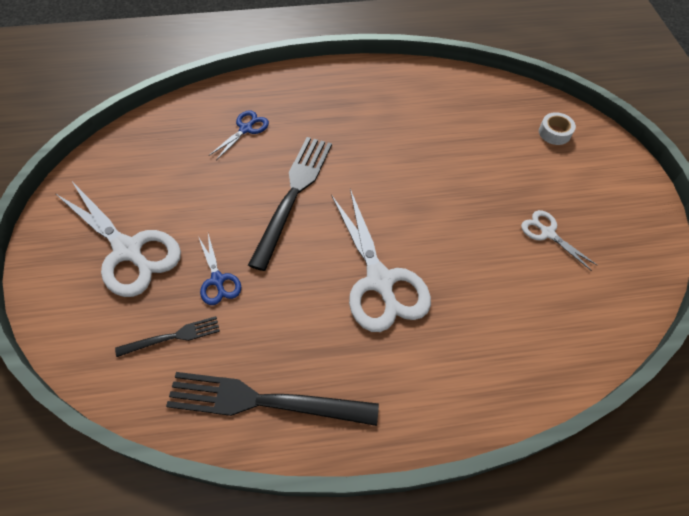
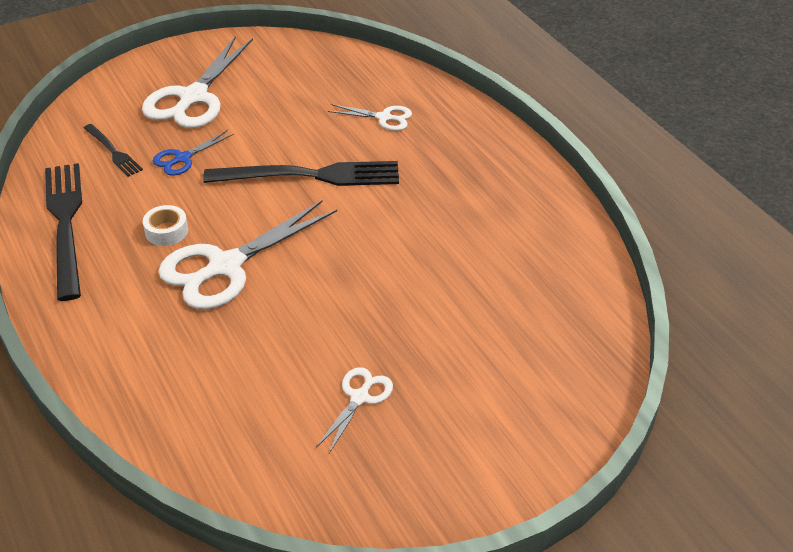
camera: 70 degrees right, 15 degrees down
blue scissors [210,110,269,160] -> white scissors [328,104,412,131]
white tape [539,112,576,145] -> white tape moved to [143,205,188,246]

